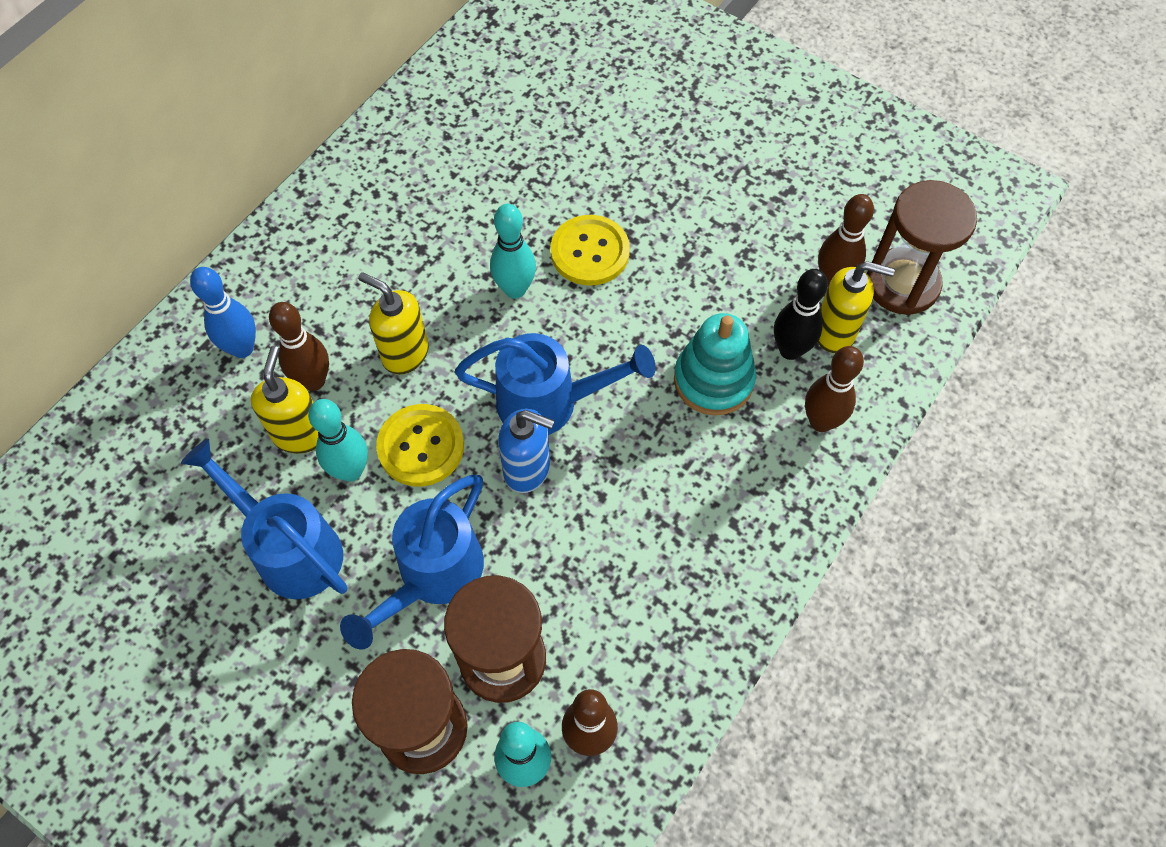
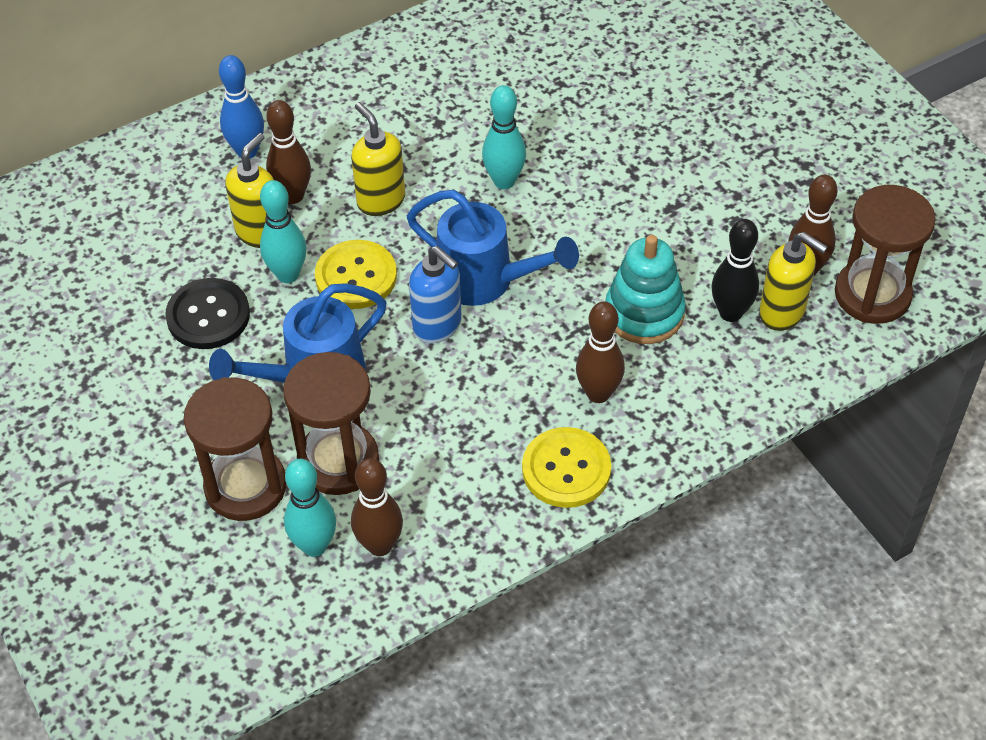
camera: 25 degrees right, 10 degrees down
blue watering can [181,439,347,599] -> black button [165,278,250,349]
yellow button [551,215,630,285] -> yellow button moved to [522,427,611,508]
brown bowling pin [805,346,864,432] -> brown bowling pin moved to [576,301,625,403]

